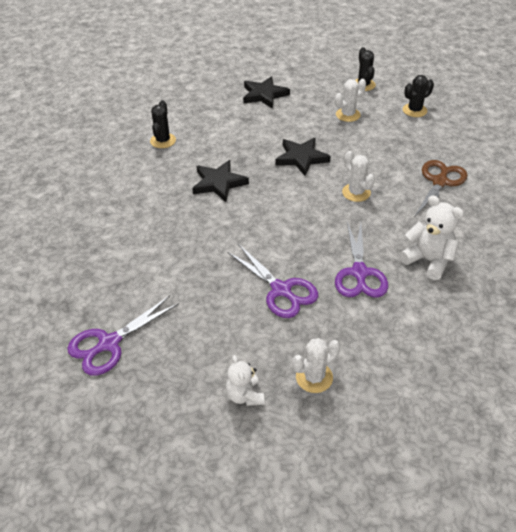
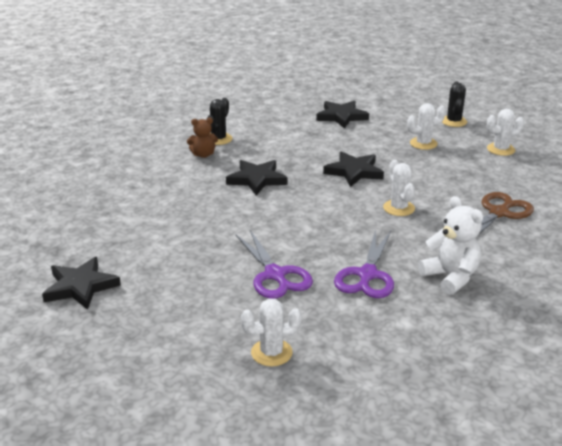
camera: 15 degrees right, 15 degrees down
purple scissors [67,296,179,376] -> black star [42,257,121,310]
white teddy bear [226,355,264,406] -> none
black cactus [403,75,434,117] -> white cactus [487,109,524,156]
none -> brown teddy bear [187,118,218,158]

